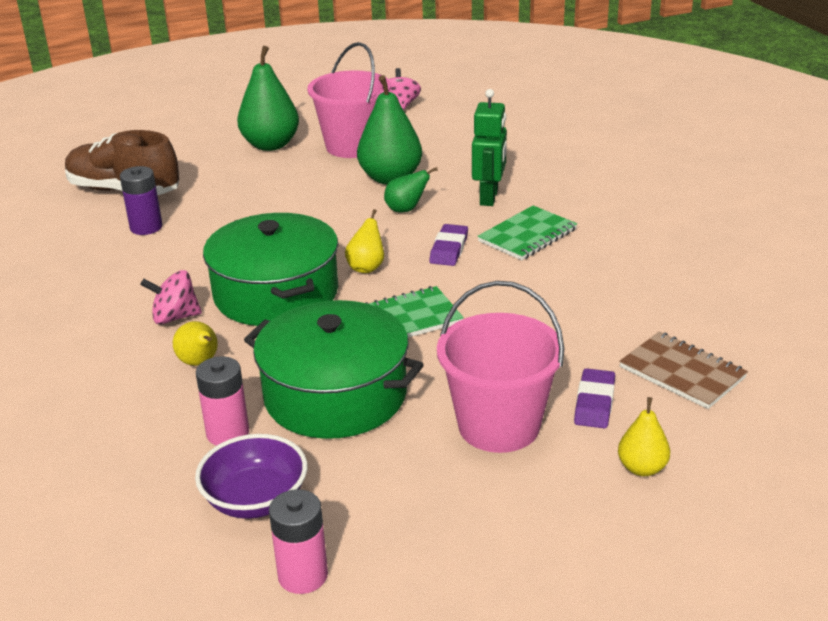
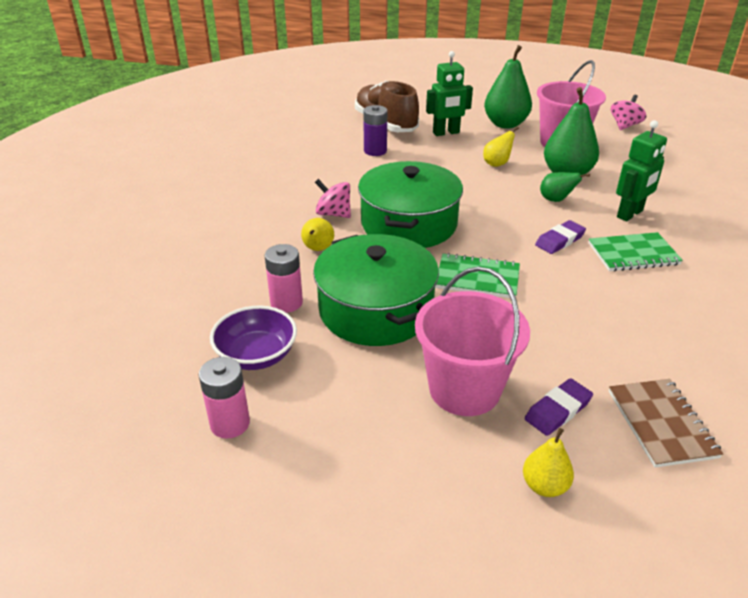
camera: 35 degrees right, 5 degrees up
yellow pear [345,209,384,273] -> yellow pear moved to [483,127,519,167]
none -> green robot [426,51,473,136]

